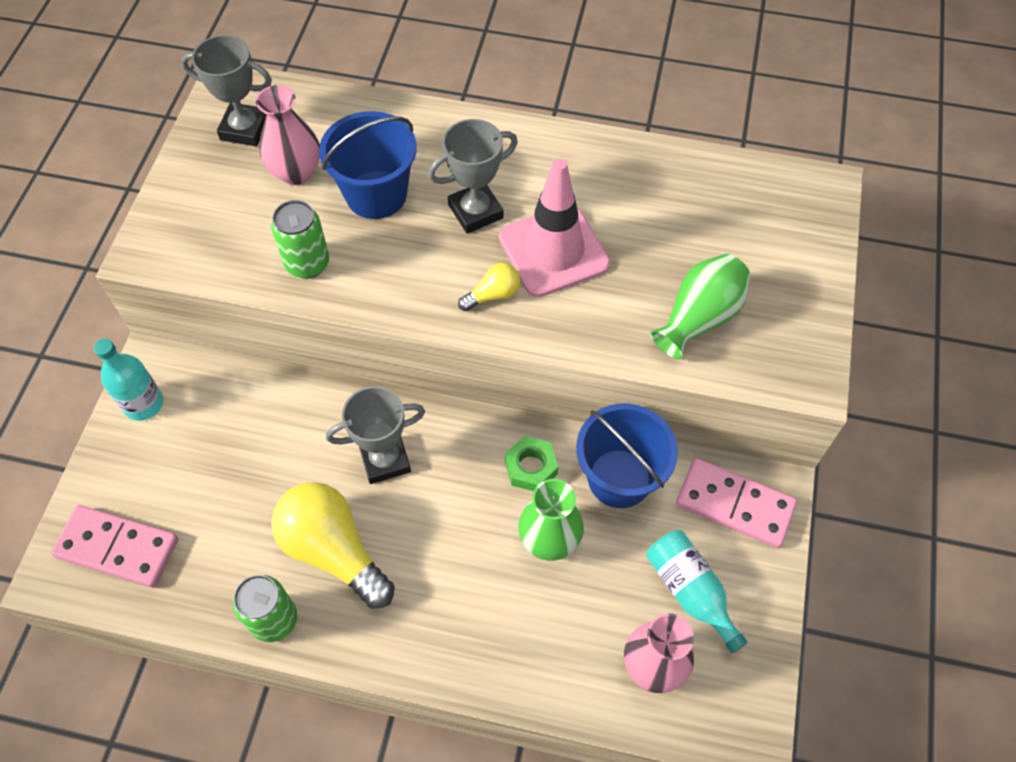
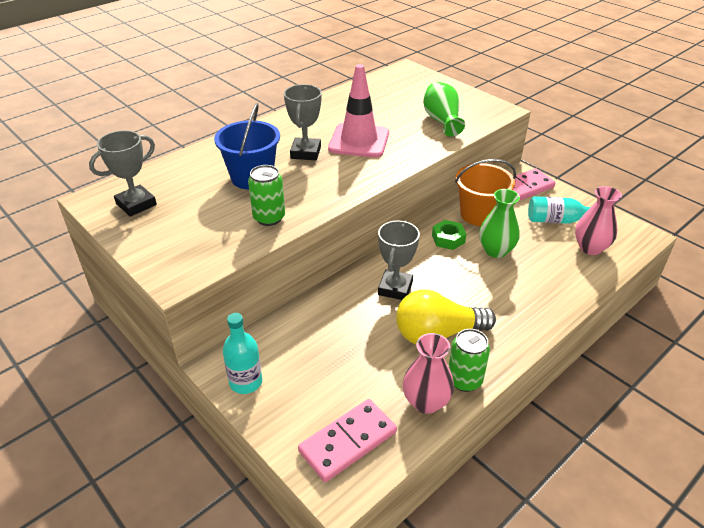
camera: 55 degrees left, 20 degrees down
pink vase [256,85,320,185] -> pink vase moved to [403,333,454,414]
yellow light bulb [458,263,520,311] -> none
blue bucket [576,404,678,508] -> orange bucket [455,159,516,226]

